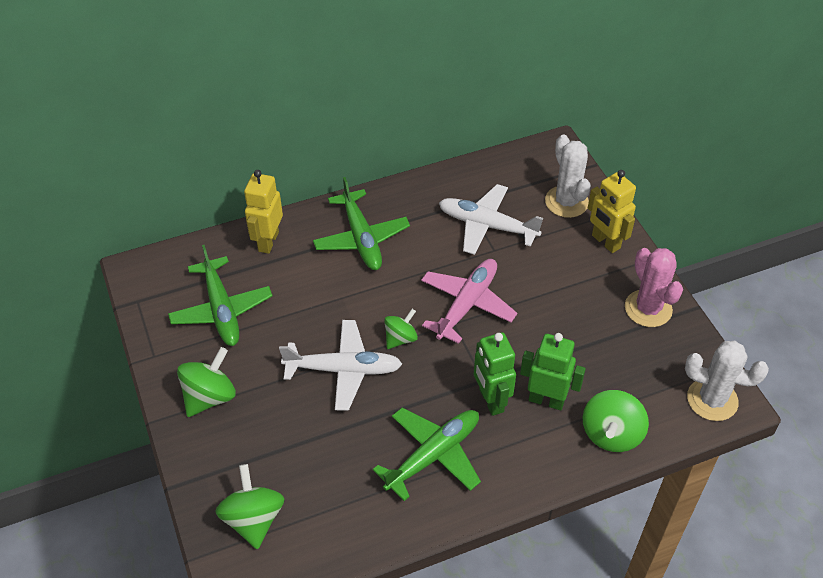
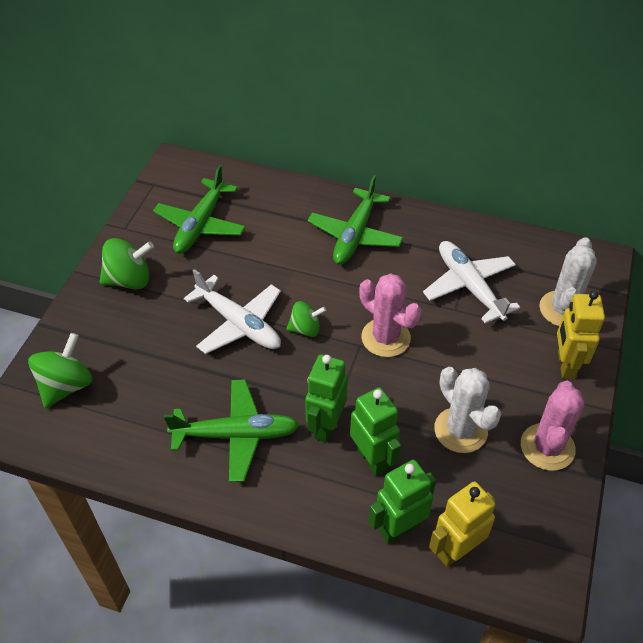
camera: 40 degrees right, 0 degrees up
yellow robot [244,170,283,254] -> yellow robot moved to [429,481,495,567]
pink plane [421,259,517,344] -> pink cactus [359,273,422,357]
green spinning top [583,390,649,452] -> green robot [369,460,436,544]
white cactus [685,341,769,421] -> white cactus moved to [434,367,501,453]

